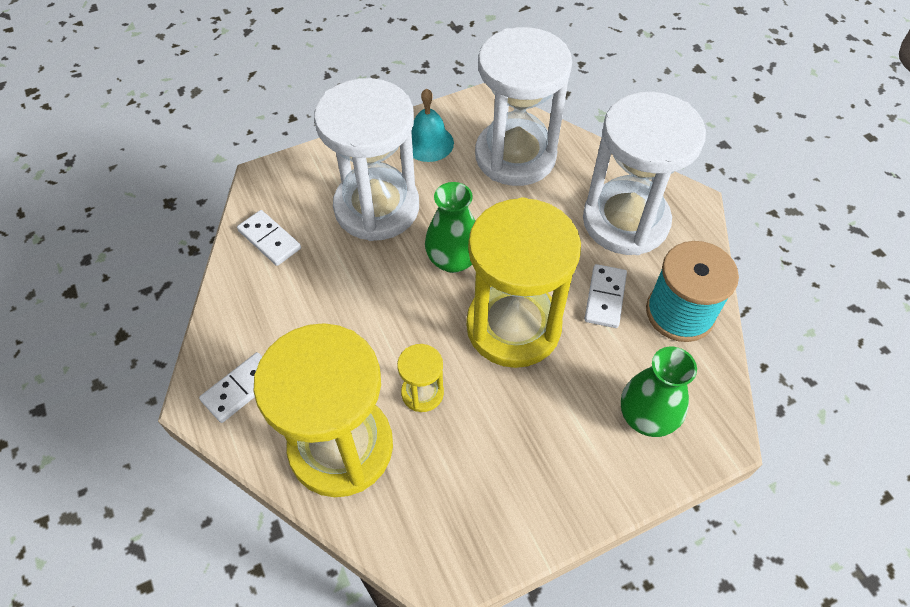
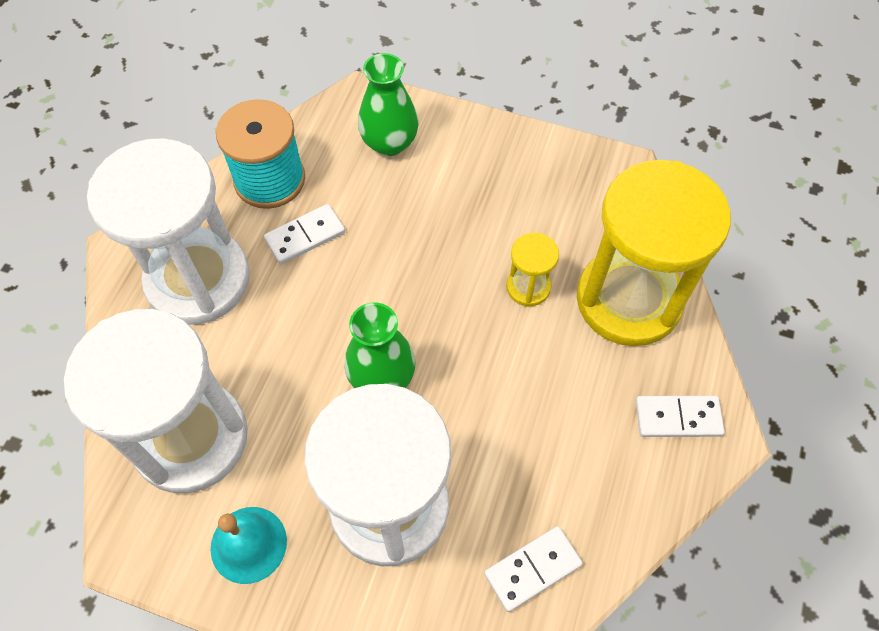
camera: 135 degrees left, 5 degrees up
white domino [237,210,301,266] -> white domino turned 60 degrees clockwise [484,526,583,612]
yellow hourglass [466,197,581,368] -> none

